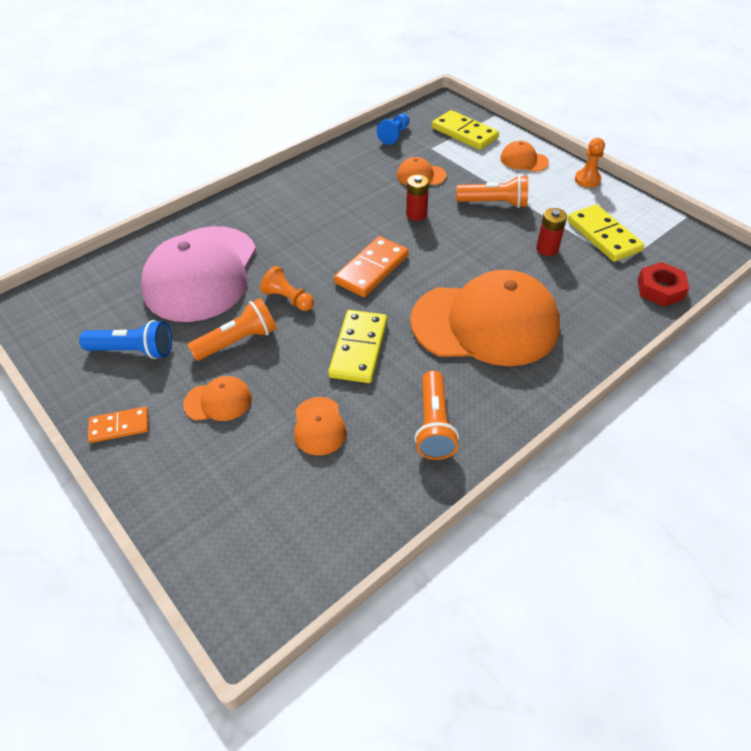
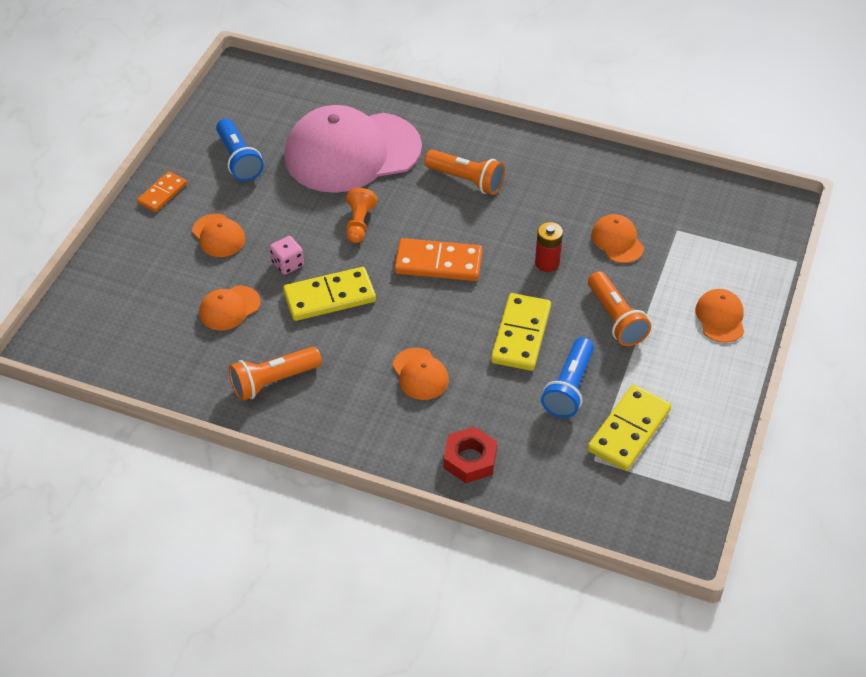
camera: 60 degrees right, 0 degrees up
orange domino [88,407,149,443] -> orange domino turned 75 degrees clockwise [137,171,187,212]
orange flashlight [187,298,276,361] -> orange flashlight moved to [424,150,505,195]
blue pawn [377,114,410,145] -> none
orange cap [410,270,560,366] -> orange cap [392,348,449,400], size x0.42
yellow domino [432,110,499,150] -> yellow domino moved to [491,293,551,371]
red battery [536,208,567,256] -> blue flashlight [541,337,594,418]
orange pawn [575,138,605,188] -> none
red nut [637,262,689,307] -> red nut moved to [444,426,497,483]
none -> pink dice [270,236,304,275]

